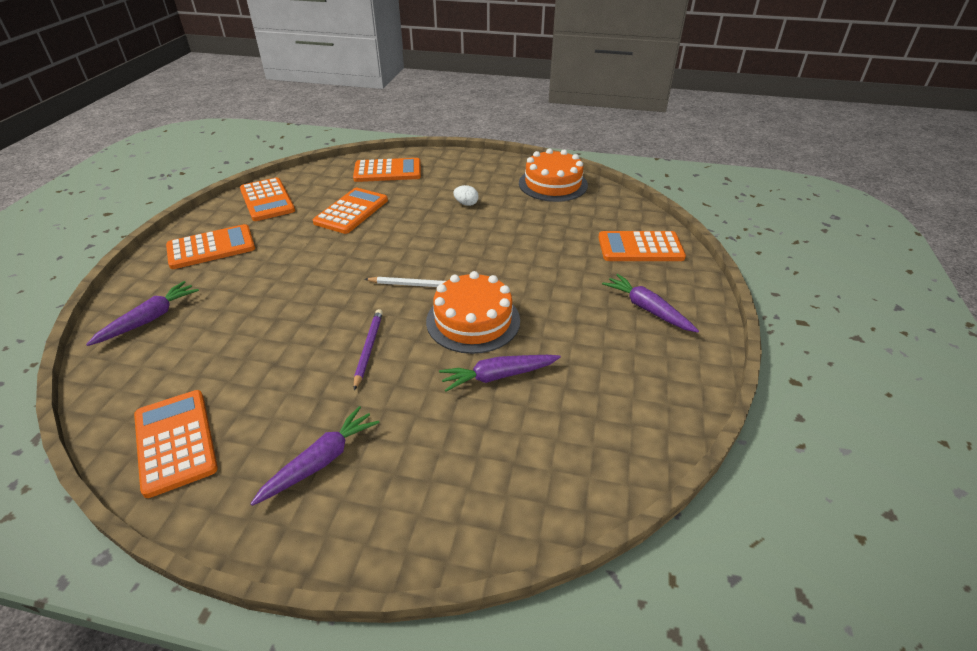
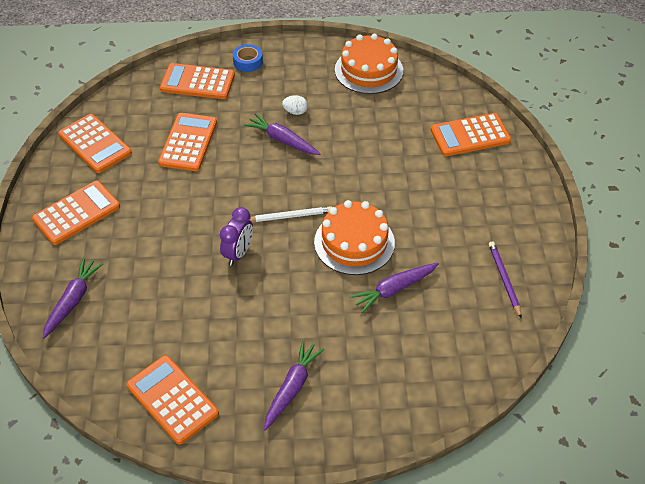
camera: 15 degrees left, 10 degrees up
orange calculator [353,158,421,182] -> orange calculator turned 150 degrees counterclockwise [160,63,235,99]
purple pencil [354,309,383,390] -> purple pencil moved to [489,241,521,318]
purple carrot [602,274,699,333] -> purple carrot moved to [244,113,321,155]
none -> purple clock [220,207,253,266]
none -> blue tape [233,44,263,72]

